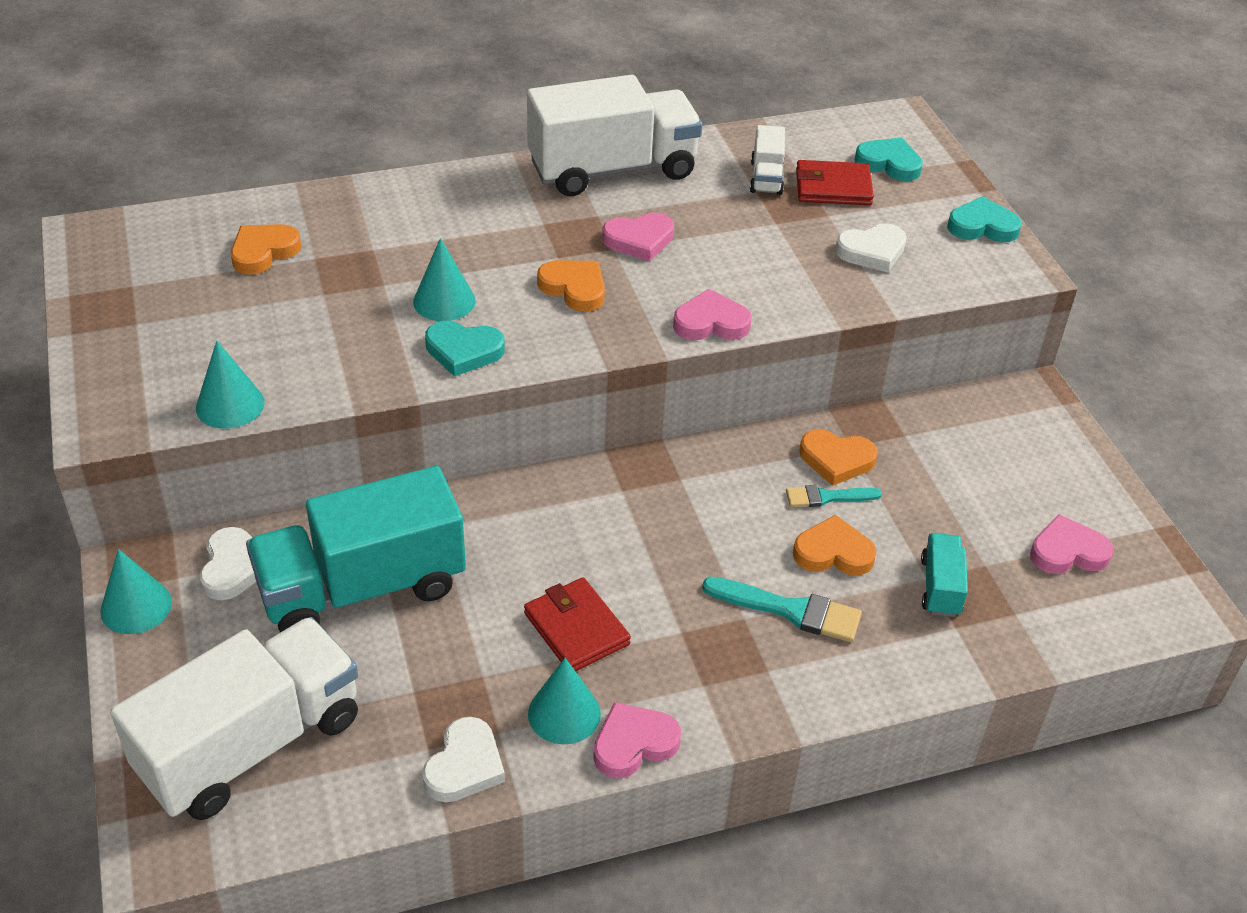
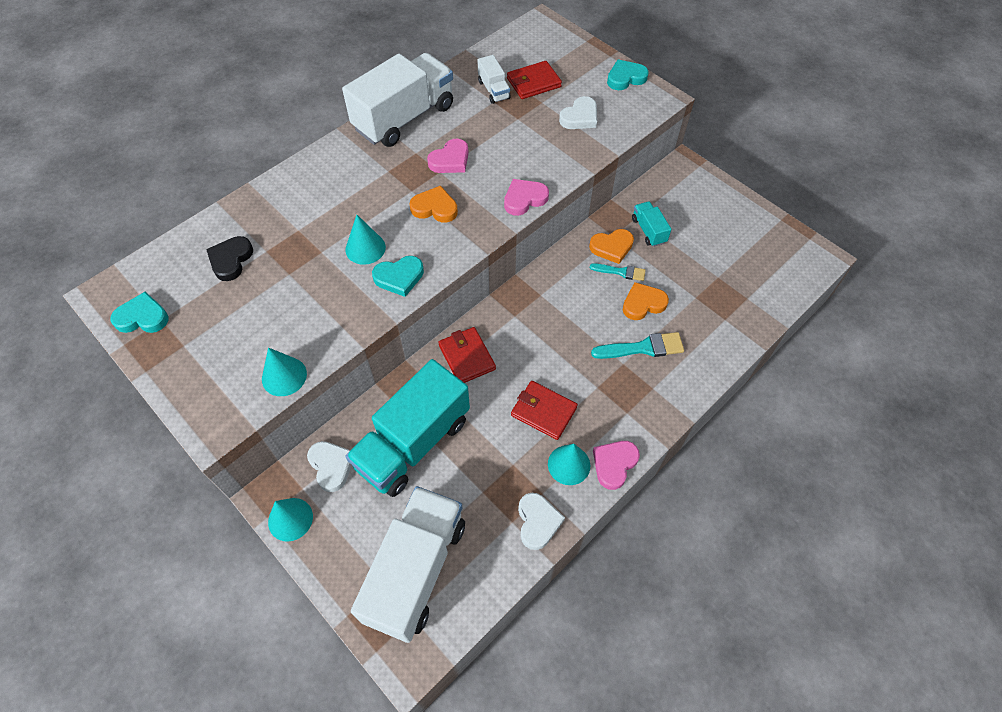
camera: 25 degrees left, 15 degrees up
orange heart [231,224,301,275] -> black heart [206,236,253,281]
turquoise brush [786,485,882,507] -> turquoise brush turned 135 degrees counterclockwise [590,263,646,281]
turquoise heart [855,137,923,181] -> turquoise heart moved to [110,292,169,333]
turquoise truck [921,533,968,617] -> turquoise truck moved to [632,201,672,247]
pink heart [1030,514,1114,574] -> none
none -> red wallet [438,327,496,383]

